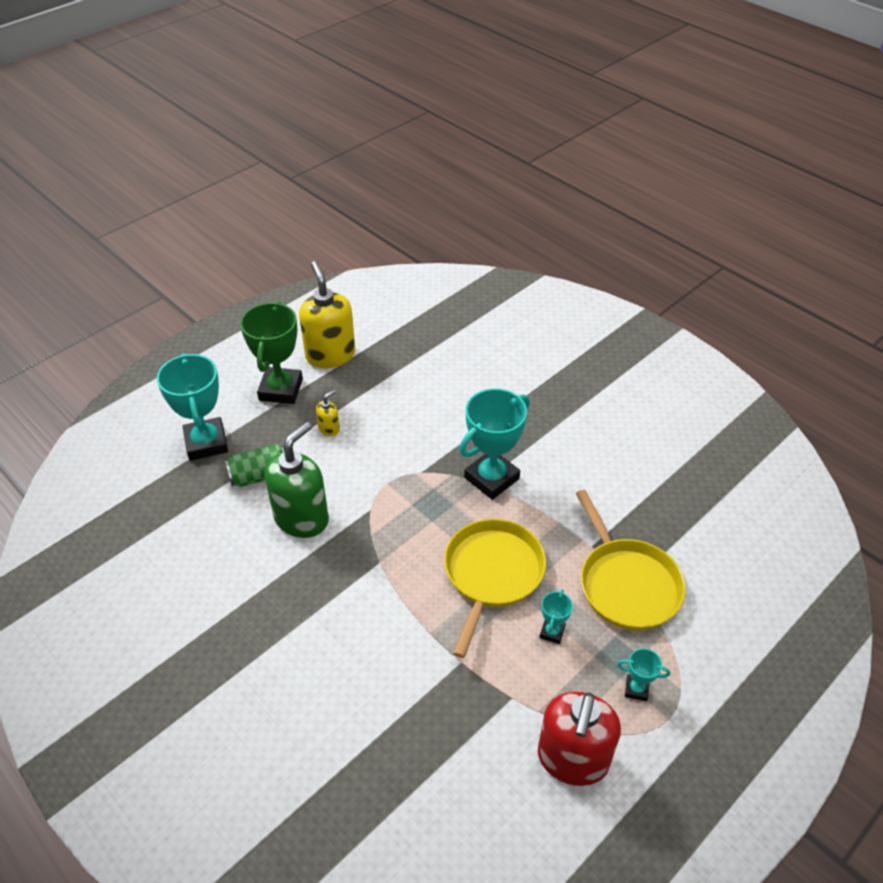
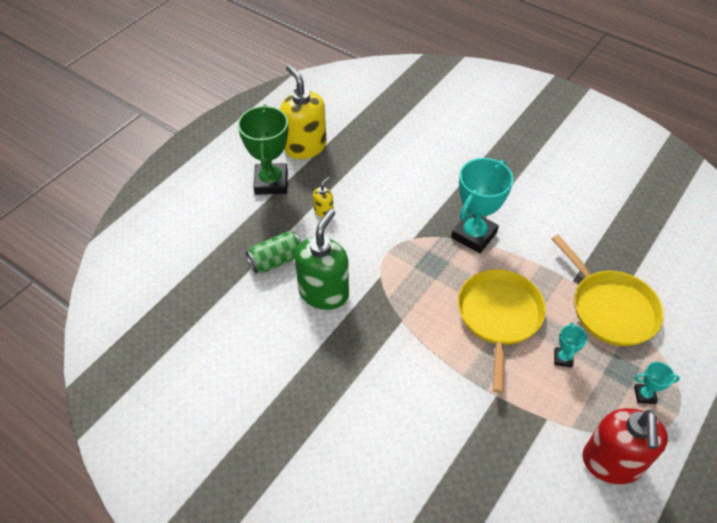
camera: 10 degrees left, 5 degrees up
turquoise trophy [157,353,228,461] -> none

